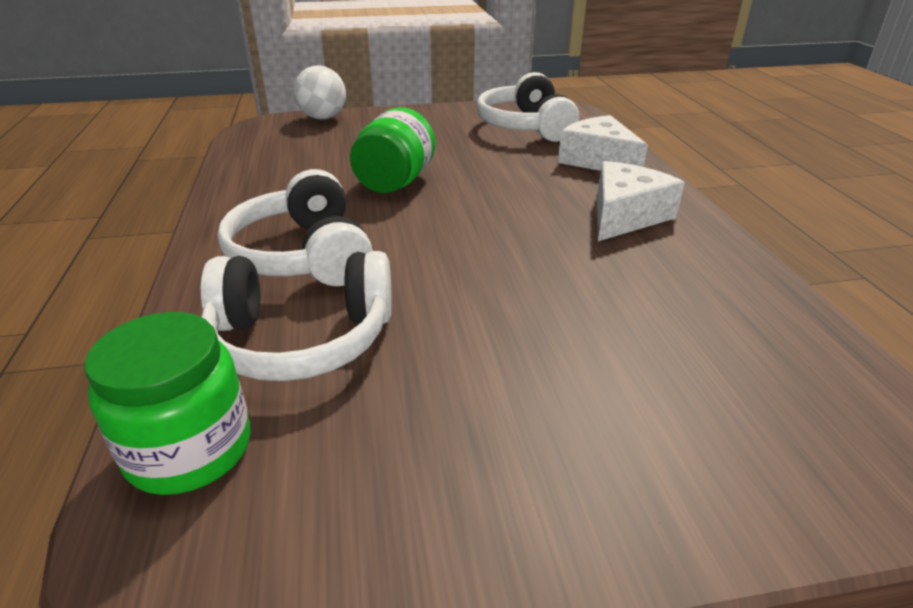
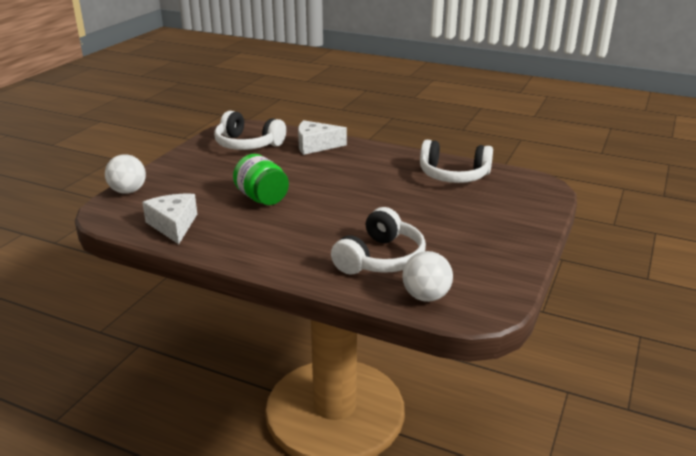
camera: 55 degrees left, 5 degrees down
green jar [84,312,251,495] -> white ball [402,251,453,302]
white headphones [217,169,373,286] -> white headphones moved to [420,140,493,183]
white cheese [597,161,685,241] -> white cheese moved to [142,194,197,244]

